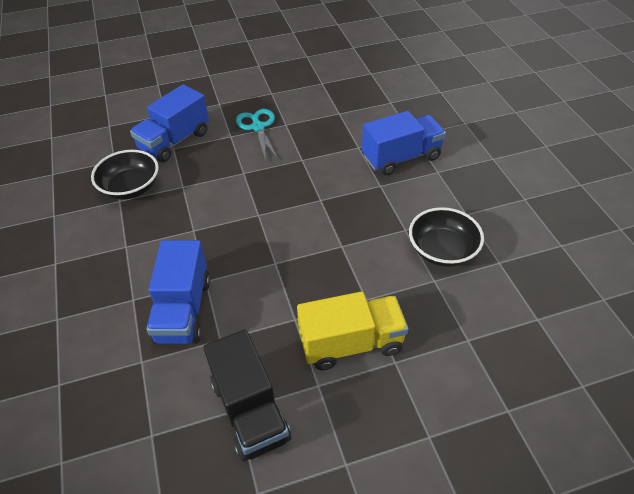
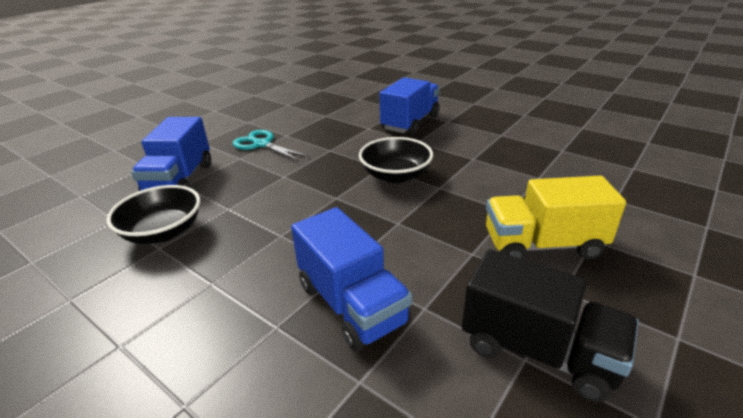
camera: 35 degrees left, 15 degrees down
yellow truck [297,292,408,370] -> yellow truck turned 135 degrees counterclockwise [486,176,626,259]
black bowl [409,207,484,267] -> black bowl moved to [359,137,433,183]

